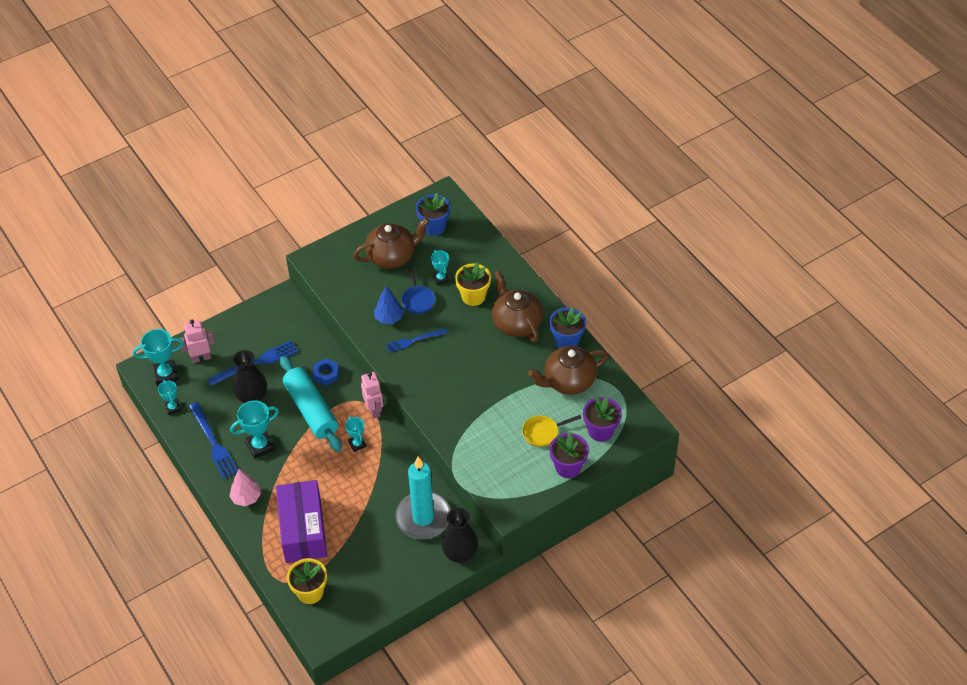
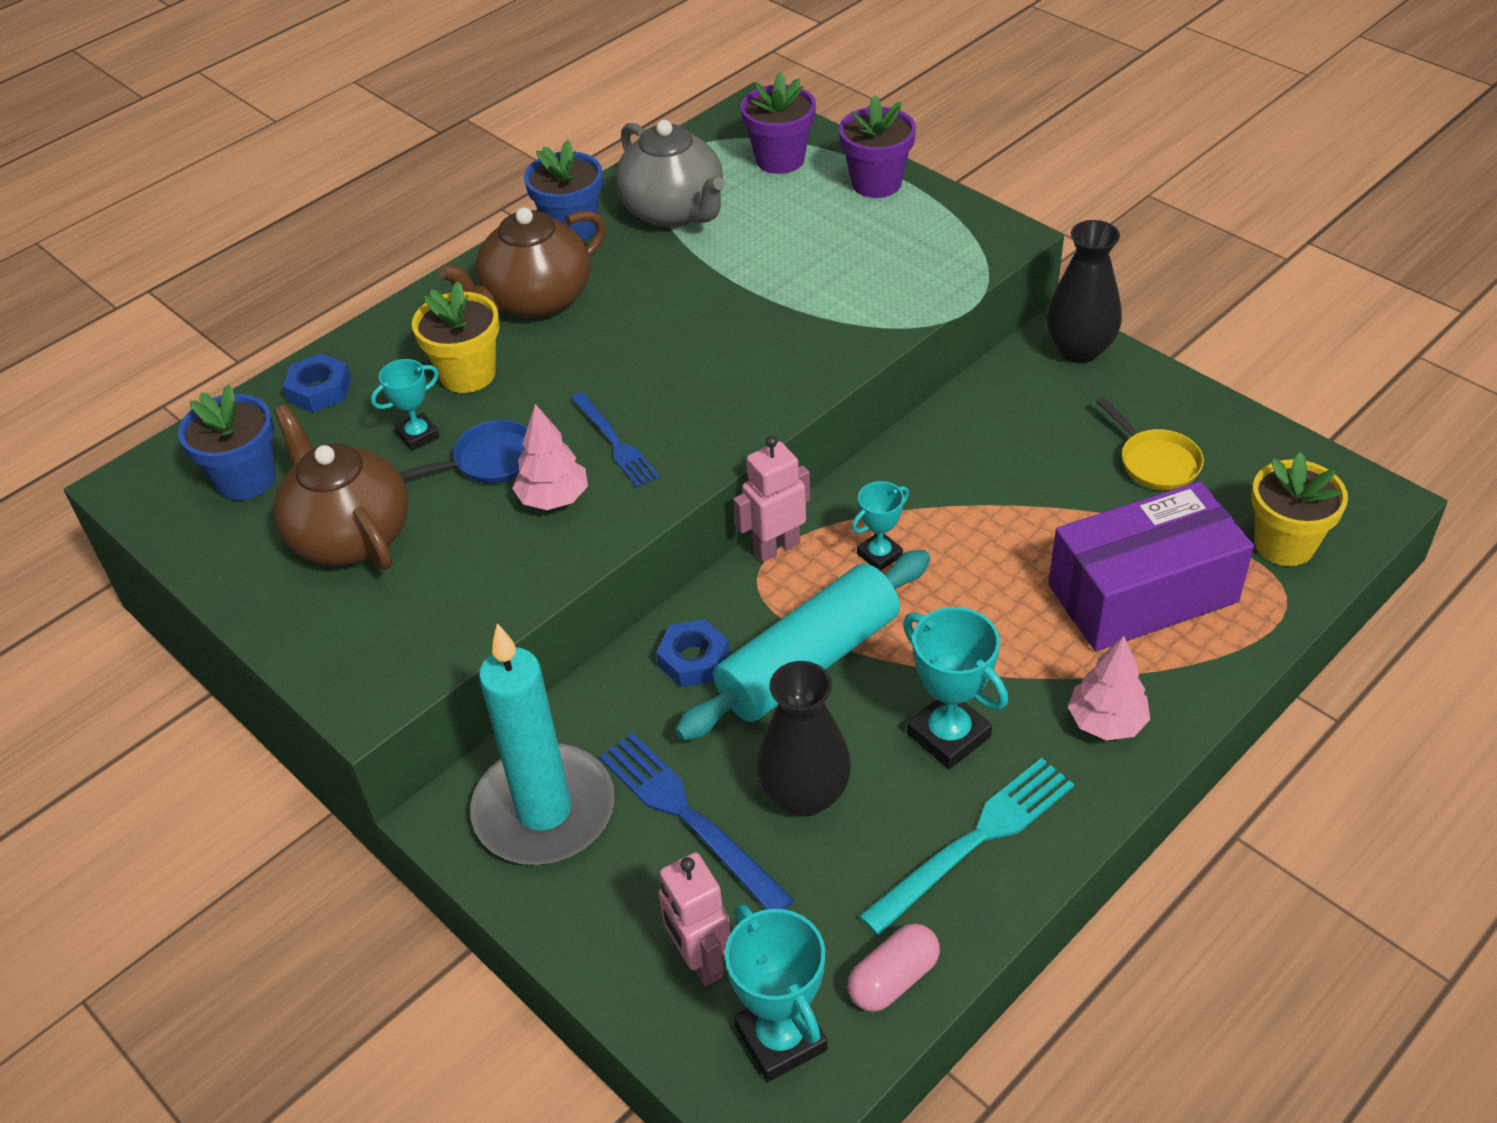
camera: 100 degrees left, 5 degrees down
turquoise trophy [158,380,181,415] -> pink capsule [848,923,940,1012]
blue fork [189,402,238,479] -> turquoise fork [859,758,1074,935]
blue tree [374,287,404,324] -> pink tree [512,404,588,510]
turquoise candle [395,457,451,539] -> turquoise candle moved to [470,623,615,865]
yellow pan [522,415,581,447] -> yellow pan moved to [1096,397,1204,490]
brown teapot [528,346,608,395] -> grey teapot [615,120,725,228]
none -> blue nut [283,353,351,412]

